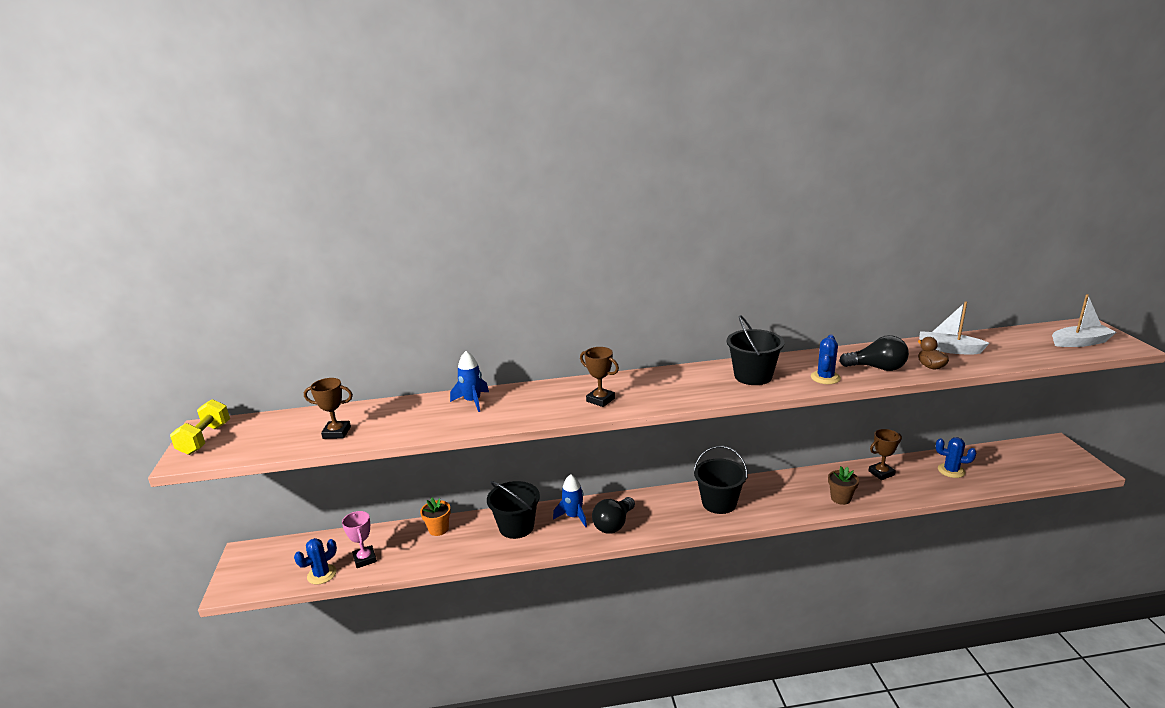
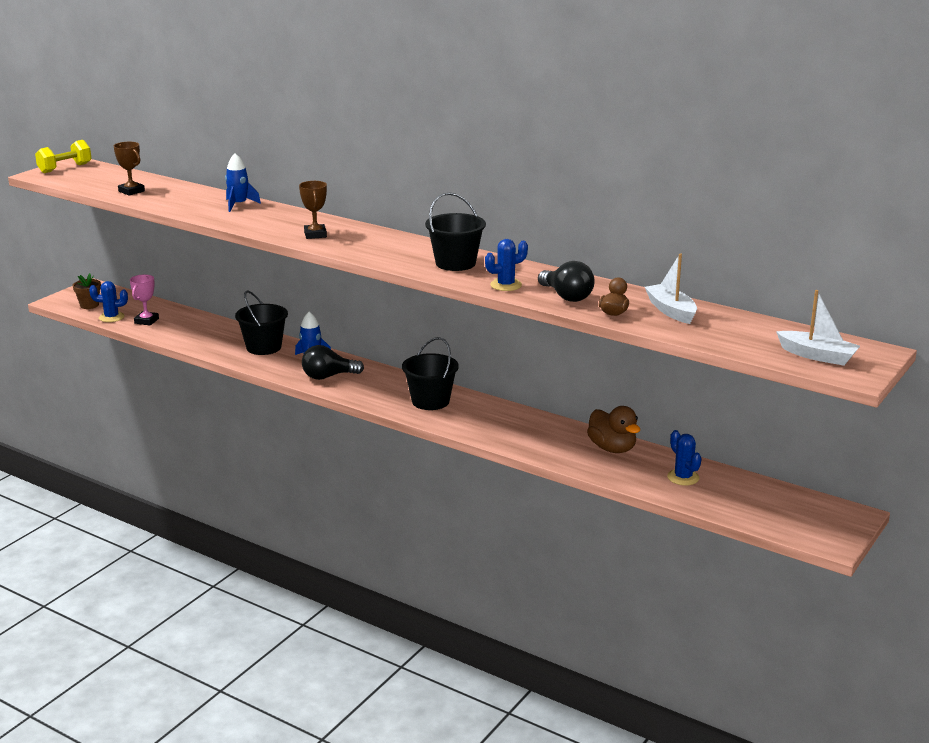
camera: 40 degrees right, 0 degrees up
orange flower pot [420,498,451,536] -> none
brown flower pot [828,466,859,505] -> brown flower pot moved to [73,273,101,309]
brown trophy [868,429,902,480] -> brown duck [587,406,640,453]

